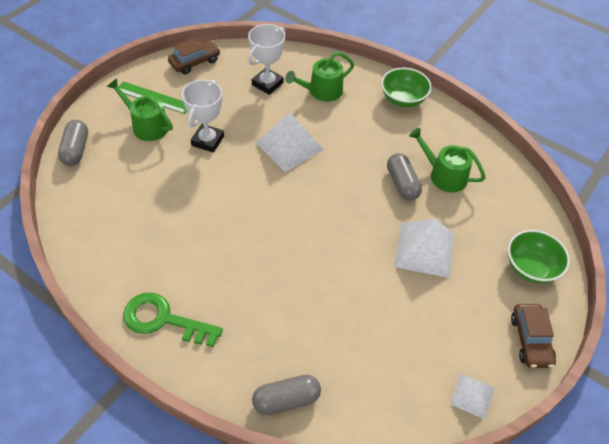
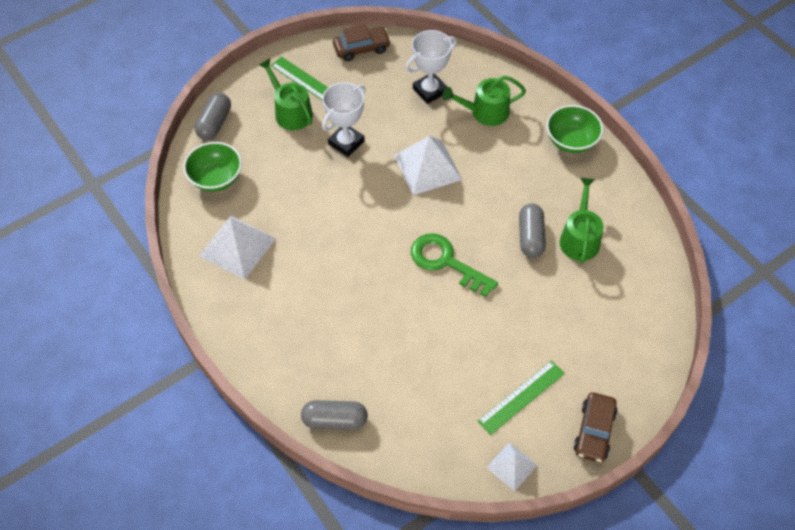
camera: 20 degrees right, 5 degrees up
green key [123,292,223,347] -> green key moved to [411,233,498,297]
white pyramid [394,219,455,278] -> white pyramid moved to [199,216,276,280]
green watering can [409,128,486,192] -> green watering can turned 45 degrees clockwise [560,178,604,264]
green bowl [508,230,570,283] -> green bowl moved to [183,142,242,192]
none -> green ruler [478,360,565,435]

